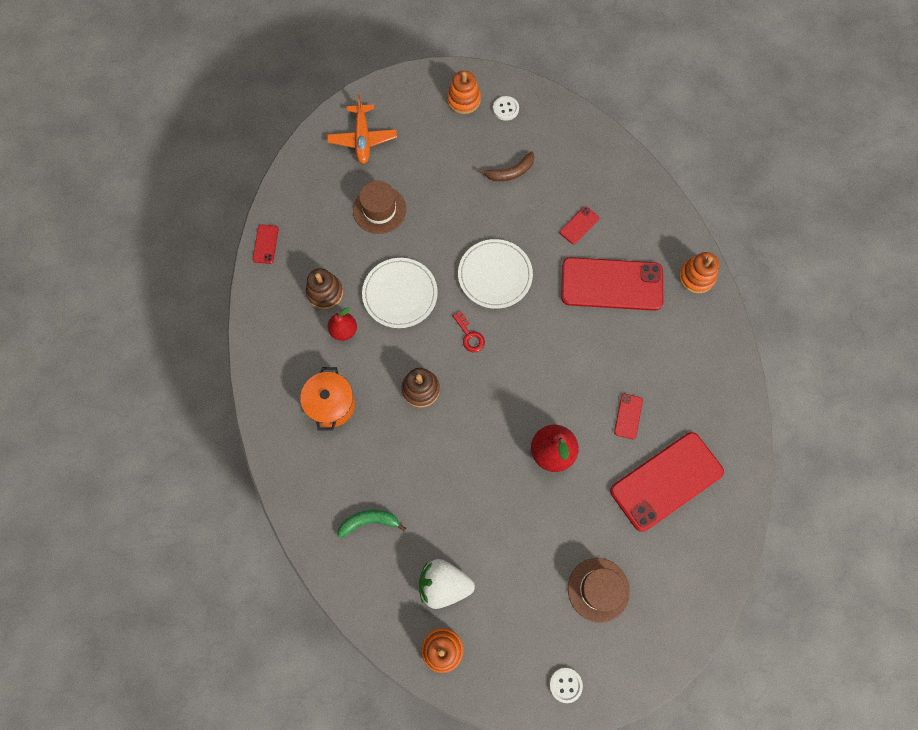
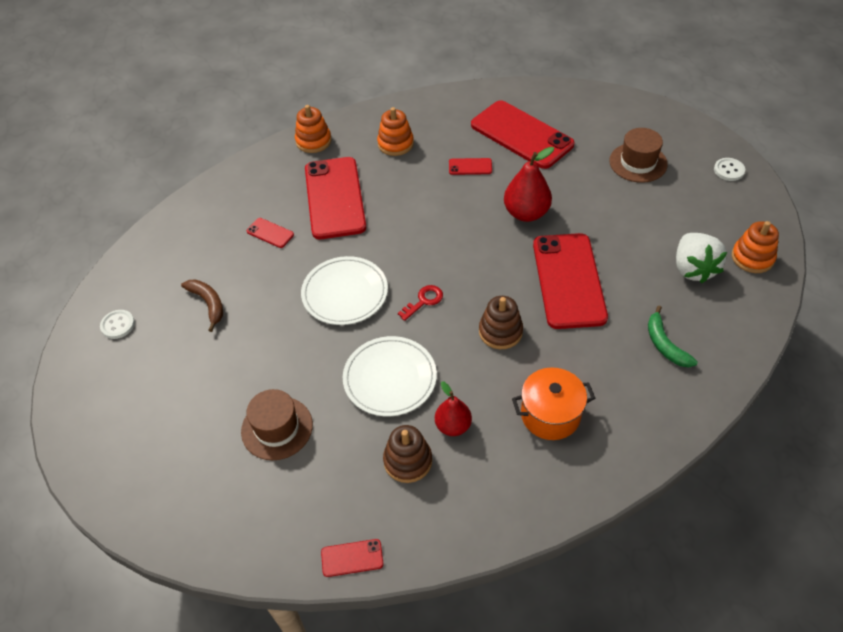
camera: 100 degrees left, 20 degrees down
orange plane [327,94,397,164] -> none
orange stacking toy [447,71,481,114] -> orange stacking toy moved to [377,107,414,156]
none -> red phone [533,233,608,329]

